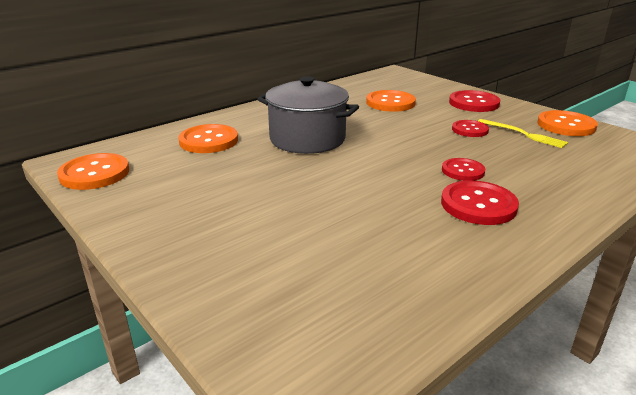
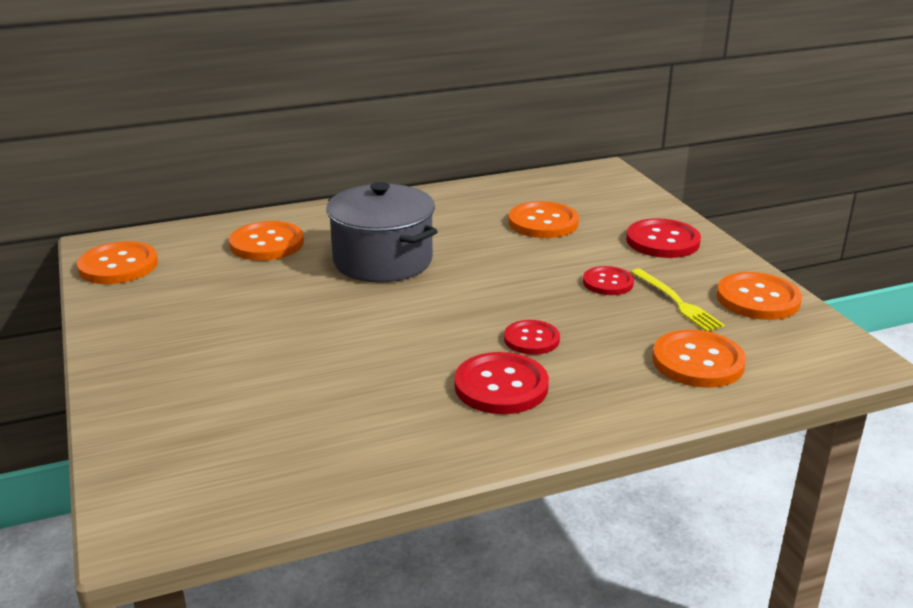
camera: 20 degrees right, 0 degrees up
none -> orange button [652,330,746,388]

